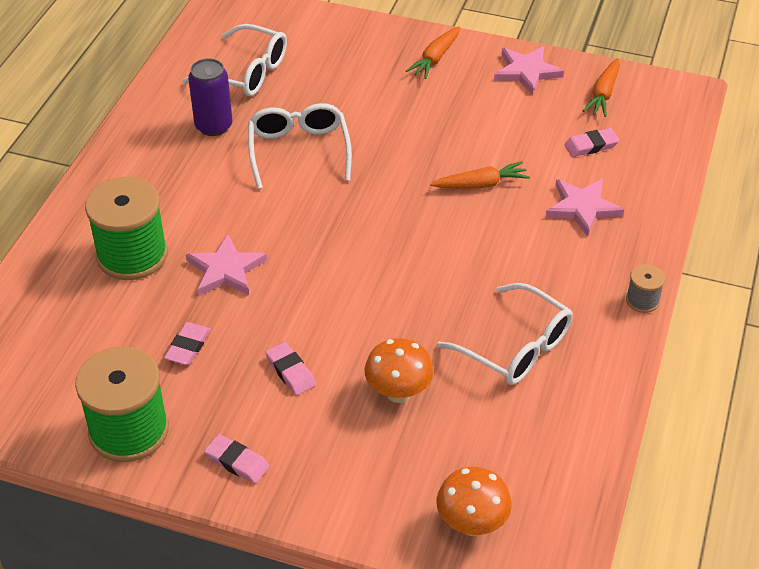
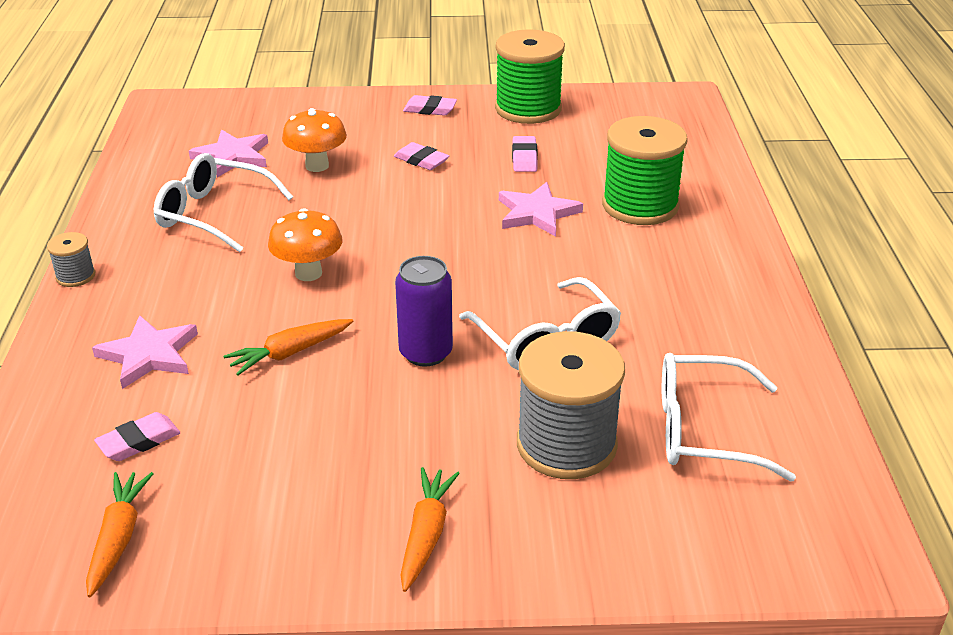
camera: 160 degrees right, 10 degrees down
purple can [188,58,232,136] -> purple can moved to [395,256,453,367]
orange mushroom [436,467,512,536] -> orange mushroom moved to [268,208,343,281]
pink star [494,46,564,95] -> pink star moved to [189,130,268,177]
none -> grey spool [517,331,625,479]

